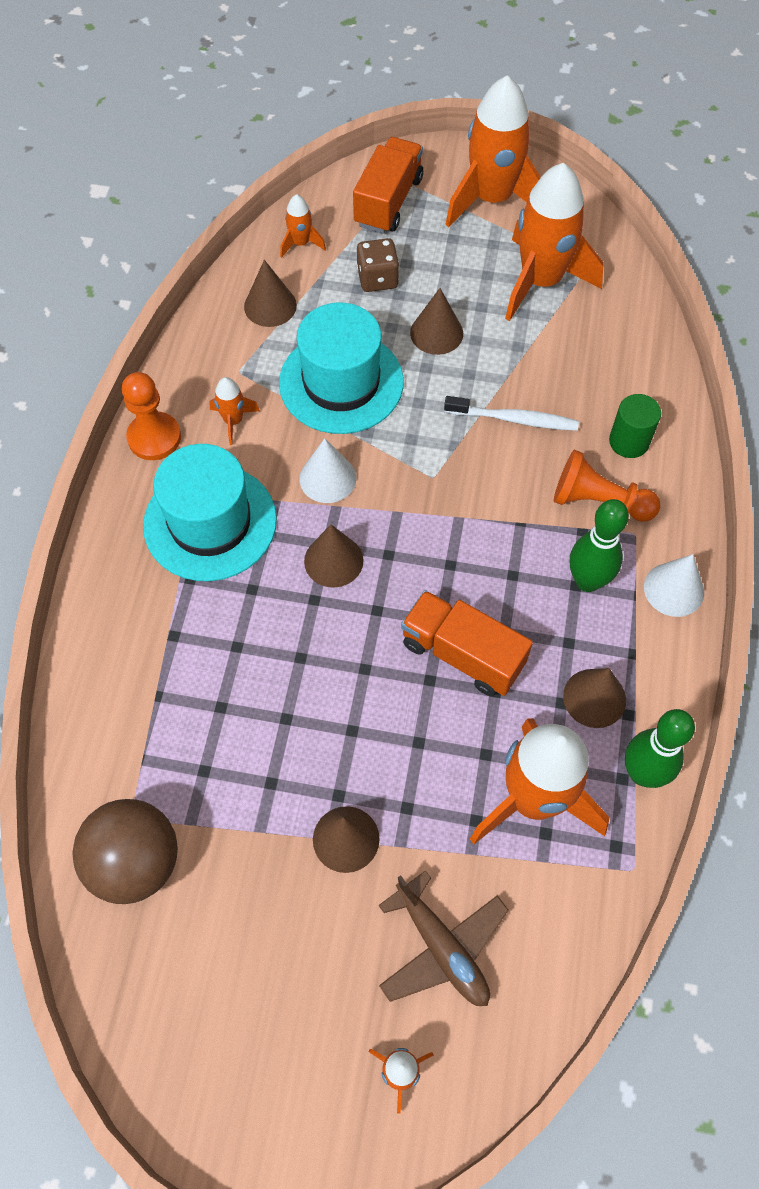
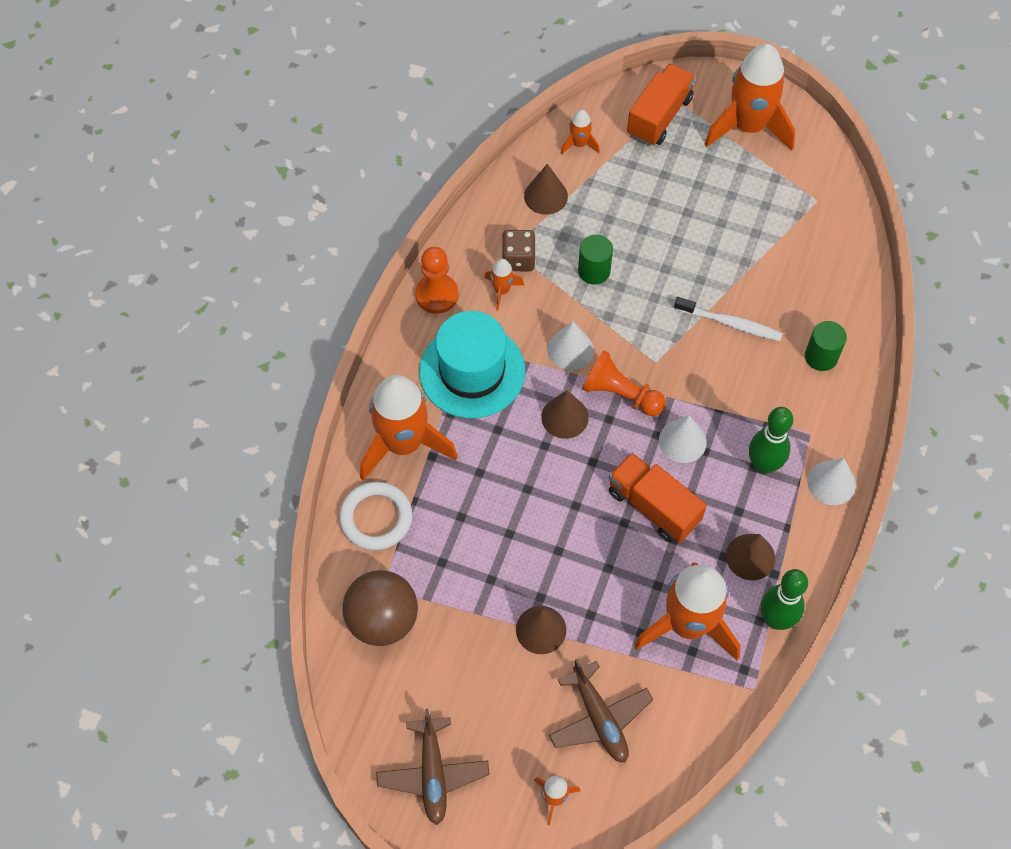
camera: 10 degrees right, 0 degrees up
turquoise hat [279,303,404,434] -> green cylinder [578,234,613,285]
brown dice [357,238,399,292] -> brown dice moved to [502,230,536,271]
brown cone [410,288,463,355] -> none
orange rocket [505,163,604,321] -> orange rocket moved to [360,375,458,481]
orange pawn [553,450,661,522] -> orange pawn moved to [582,350,666,416]
none -> white ring [339,482,412,550]
none -> brown plane [376,709,490,825]
none -> white cone [659,415,707,463]

